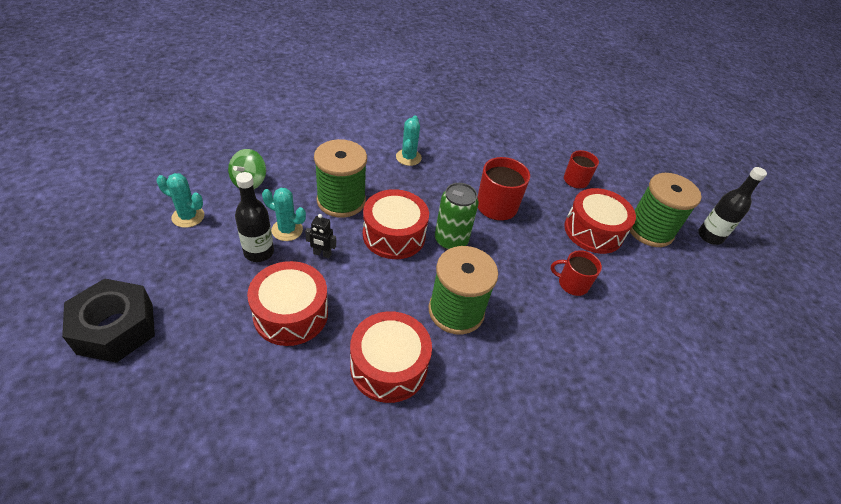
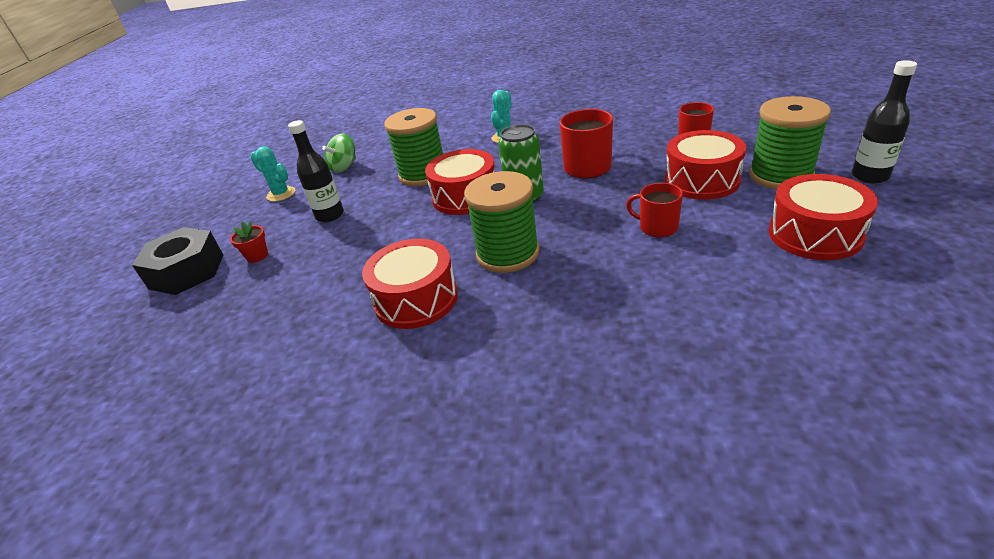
camera: 25 degrees right, 10 degrees down
red drum [247,261,328,346] -> red drum moved to [769,174,878,260]
turquoise cactus [262,188,306,241] -> none
black robot [305,214,336,258] -> none
none -> red flower pot [230,221,268,263]

